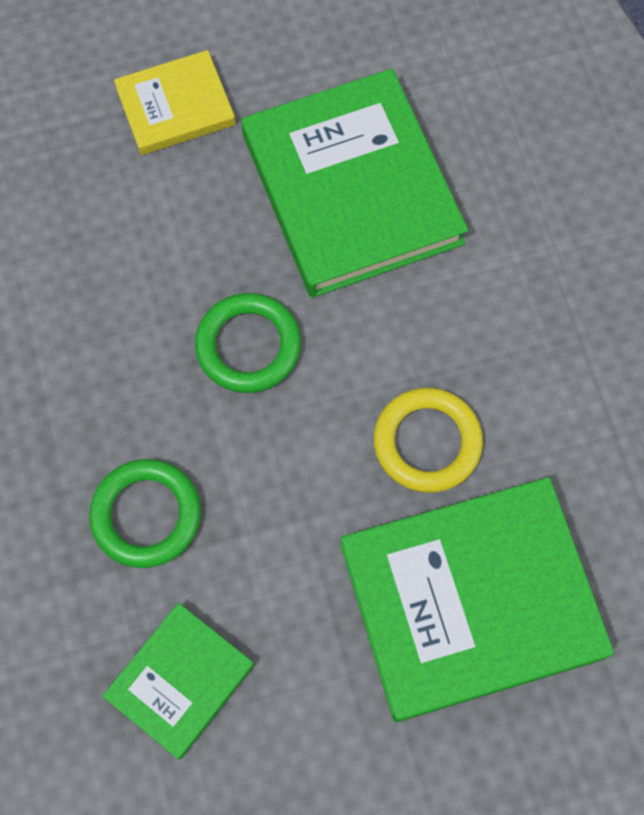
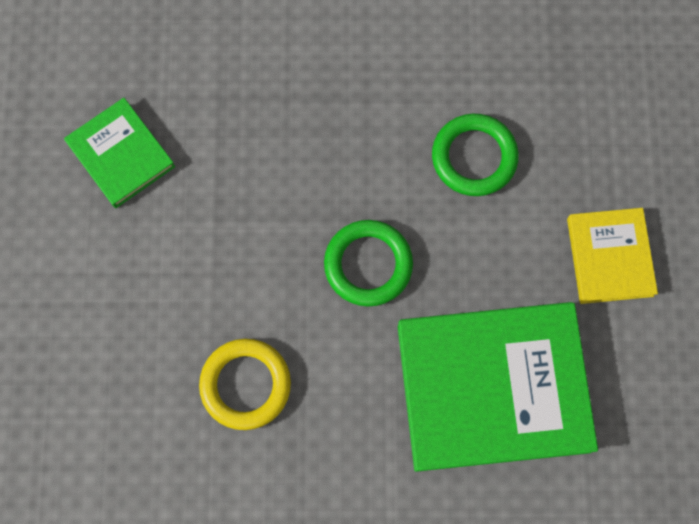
camera: 105 degrees right, 5 degrees up
green ring [89,459,201,568] -> green ring moved to [432,114,519,196]
green book [340,477,614,722] -> none

